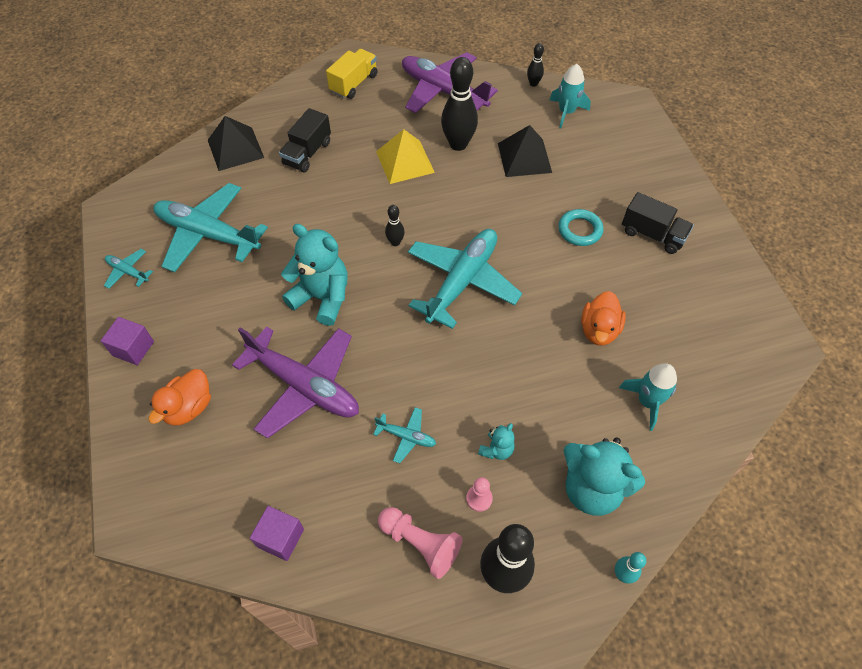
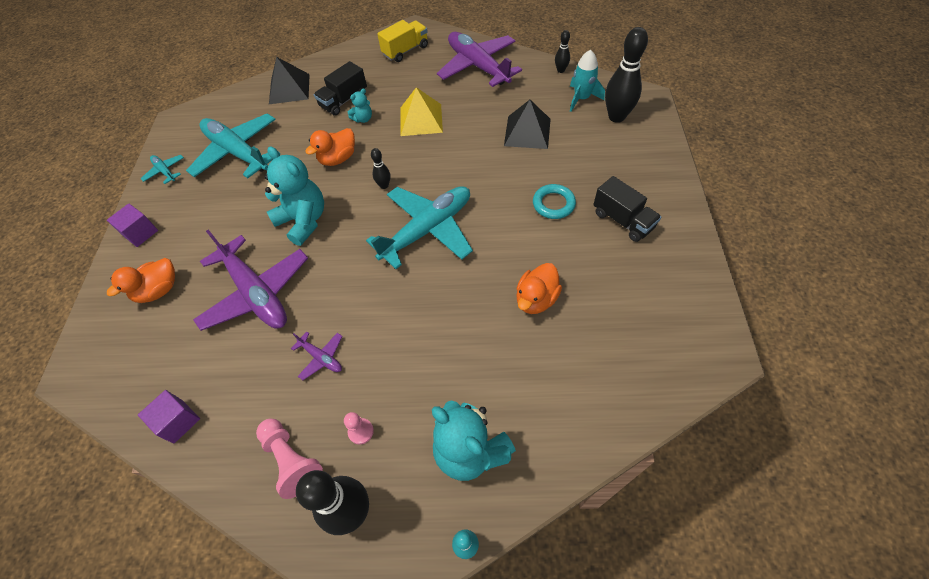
camera: 20 degrees right, 0 degrees up
turquoise plane [373,407,436,463] -> purple plane [291,332,343,380]
black bowling pin [441,57,478,151] -> black bowling pin moved to [605,27,648,123]
turquoise teddy bear [478,423,515,460] -> turquoise teddy bear moved to [348,88,372,123]
turquoise rocket [619,363,677,431] -> none
none -> orange duck [305,128,355,166]

